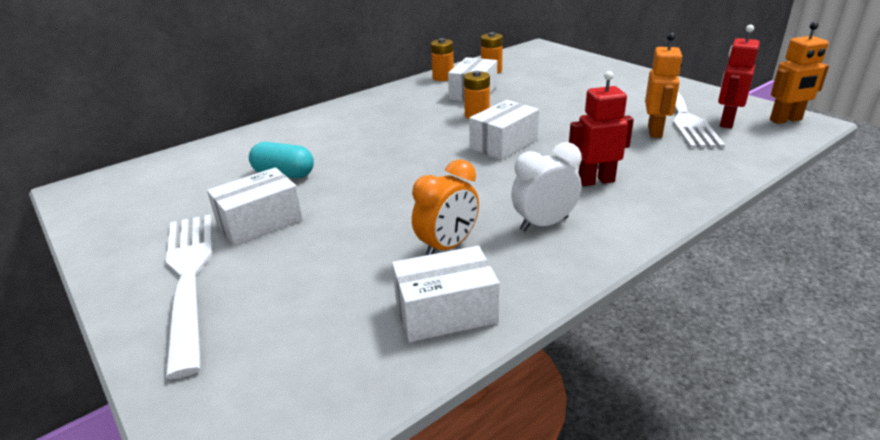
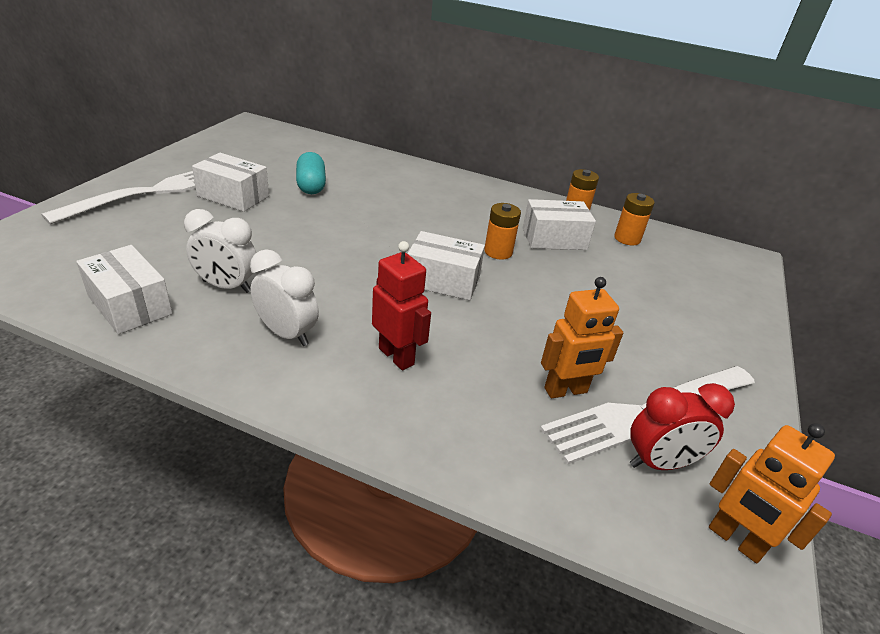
camera: 55 degrees right, 5 degrees up
orange clock [412,159,479,256] -> white clock [184,209,256,293]
red robot [718,25,760,128] -> red clock [630,383,735,470]

